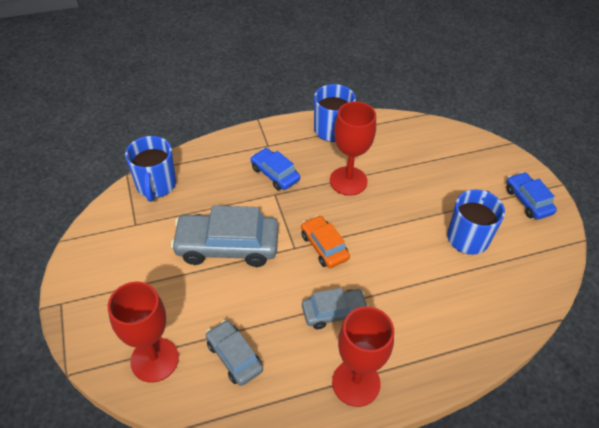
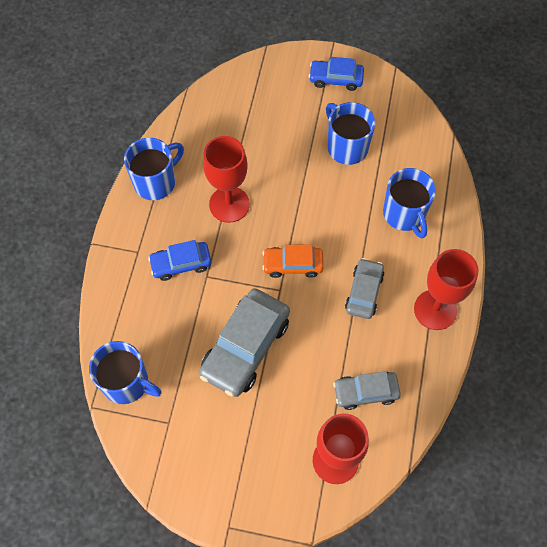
camera: 60 degrees left, 15 degrees up
none -> blue mug [383,168,436,238]

